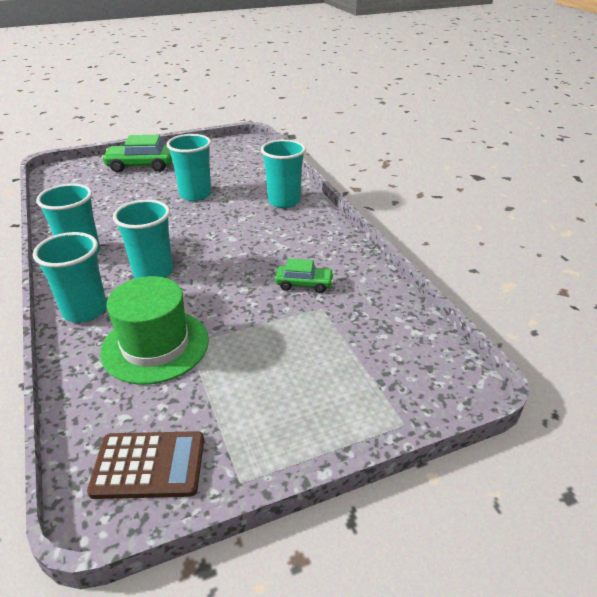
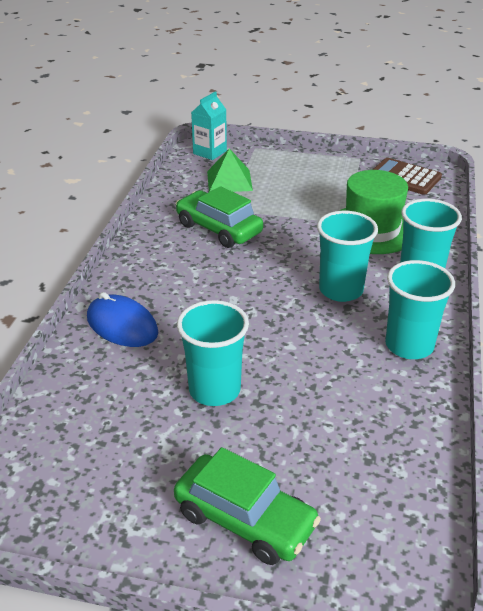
camera: 145 degrees left, 0 degrees up
turquoise cup [261,139,306,208] -> blue mouse [87,292,158,347]
green car [275,258,334,293] -> green car [176,186,263,248], size x1.66
none -> turquoise carton [191,91,227,160]
none -> green pyramid [207,148,253,192]

